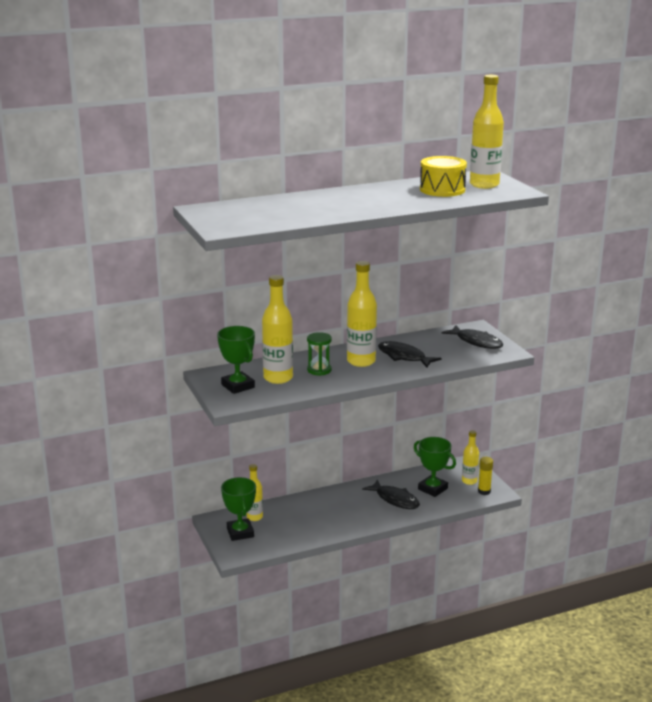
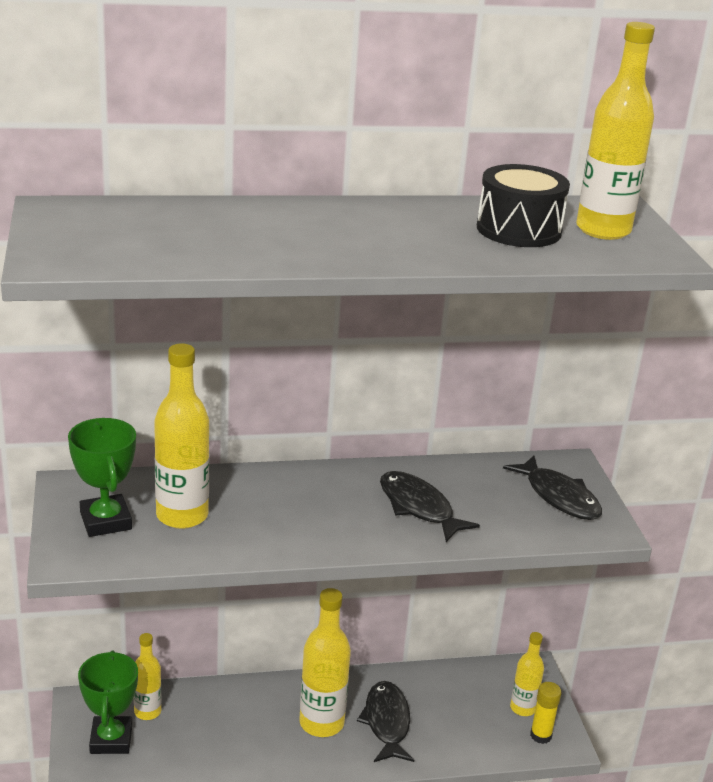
camera: 10 degrees right, 5 degrees up
green hourglass [307,332,332,376] -> none
yellow bottle [347,261,377,367] -> yellow bottle moved to [299,588,351,737]
black fish [362,479,420,509] -> black fish turned 150 degrees counterclockwise [357,681,414,762]
green trophy [414,437,456,497] -> none
yellow drum [420,156,467,197] -> black drum [477,164,570,247]

